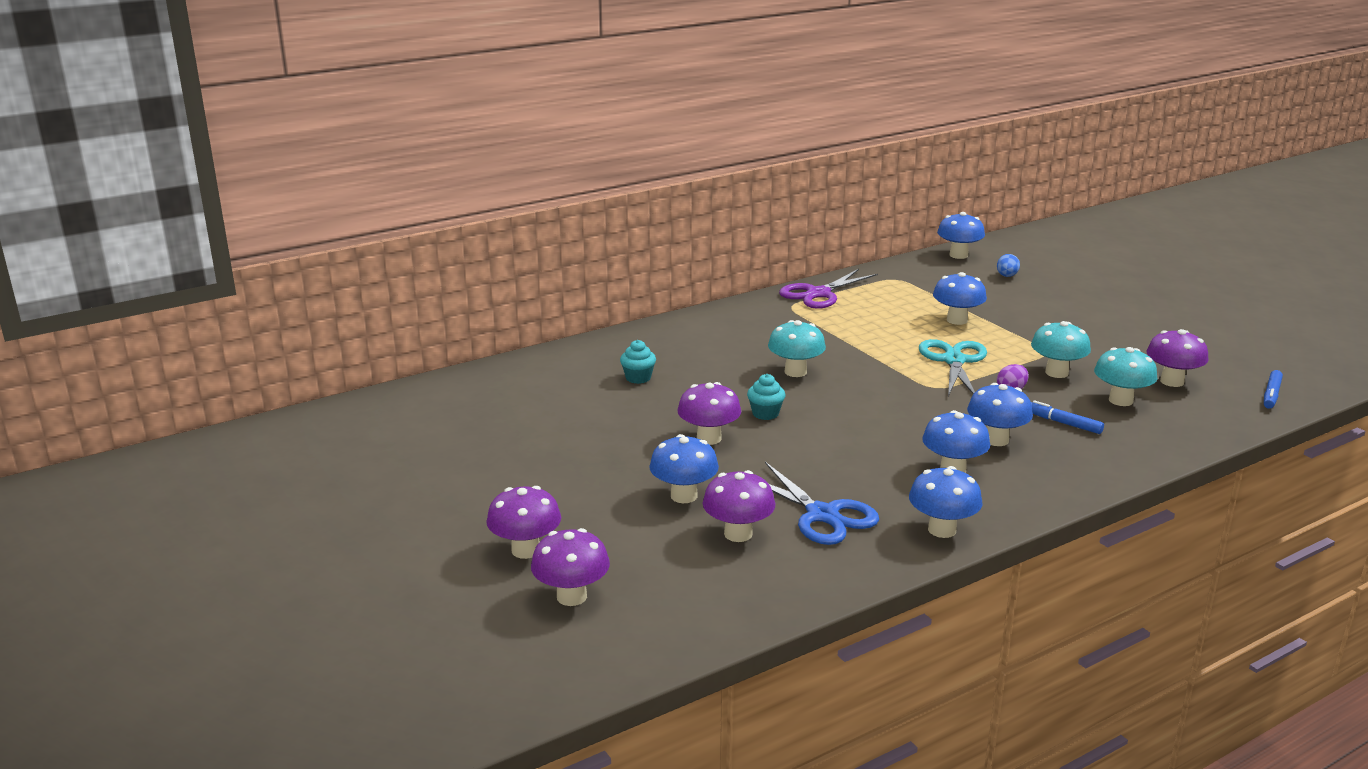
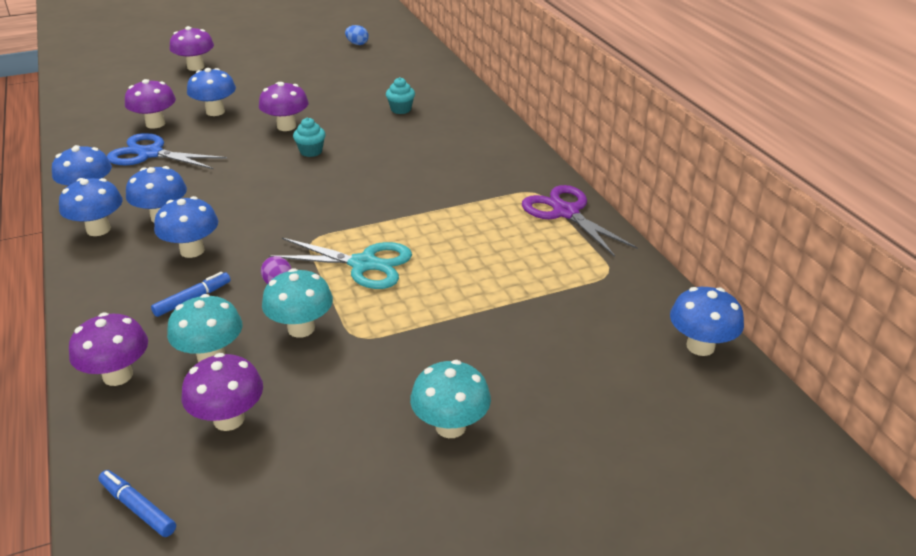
camera: 100 degrees right, 10 degrees up
purple mushroom [531,528,610,606] -> purple mushroom moved to [69,313,148,386]
blue scissors [765,462,879,545] -> blue scissors turned 45 degrees clockwise [107,133,227,169]
turquoise mushroom [768,320,826,377] -> turquoise mushroom moved to [410,360,491,438]
blue mushroom [933,272,987,325] -> blue mushroom moved to [59,178,123,236]
blue egg [997,254,1020,277] -> blue egg moved to [345,25,369,45]

